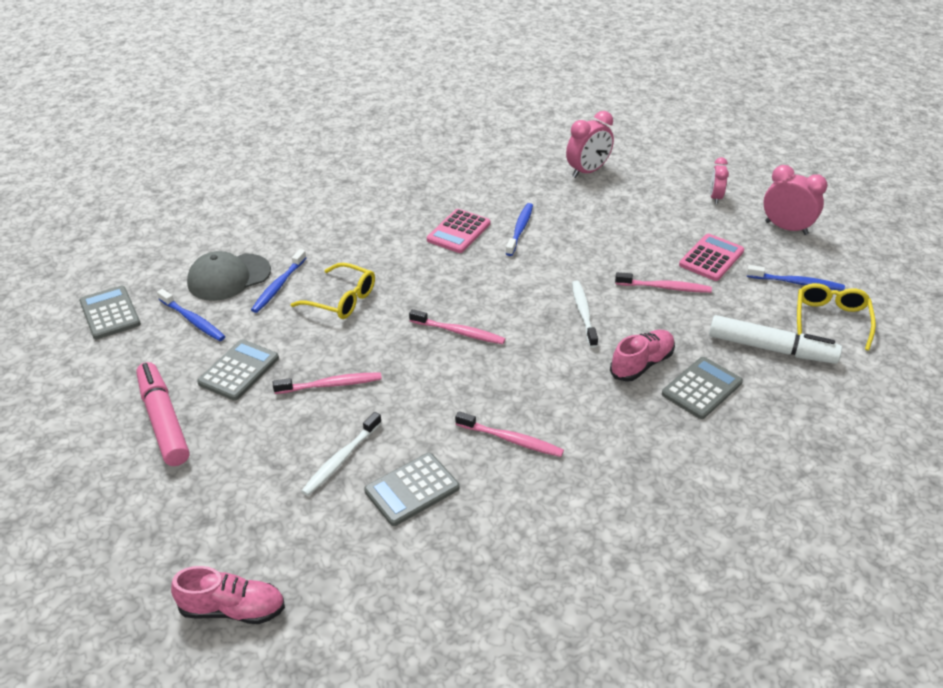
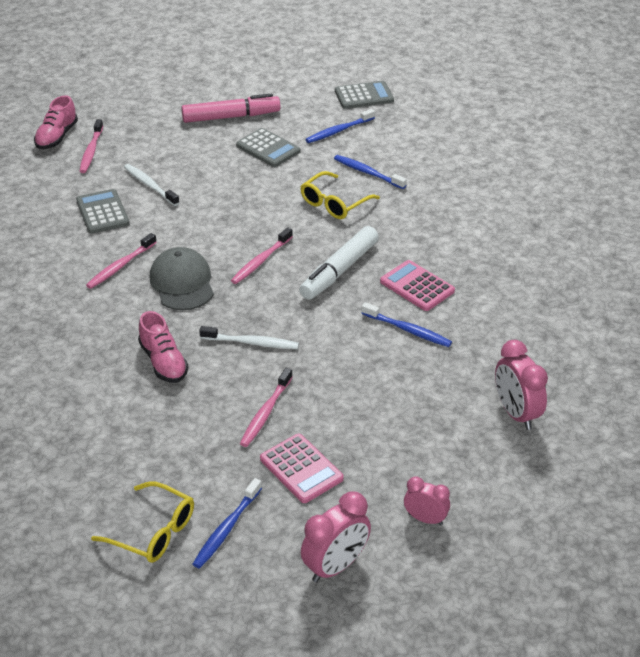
camera: 105 degrees right, 0 degrees up
grey cap [187,251,271,301] -> grey cap moved to [150,247,214,310]
pink toothbrush [273,372,382,394] -> pink toothbrush moved to [79,119,103,173]
grey calculator [662,357,743,419] -> none
white marker [709,315,842,364] -> white marker moved to [299,226,379,300]

